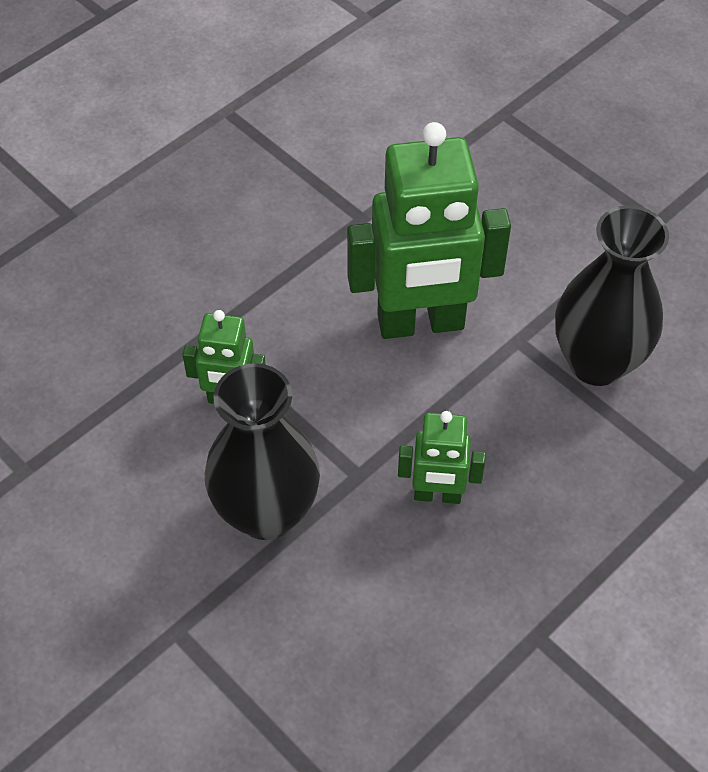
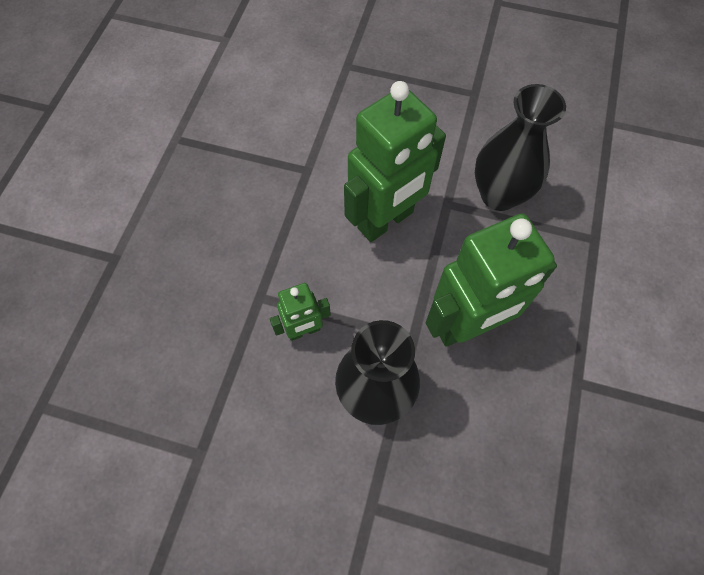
camera: 30 degrees left, 10 degrees up
green robot [398,411,486,504] -> green robot [426,214,557,347], size x1.96

